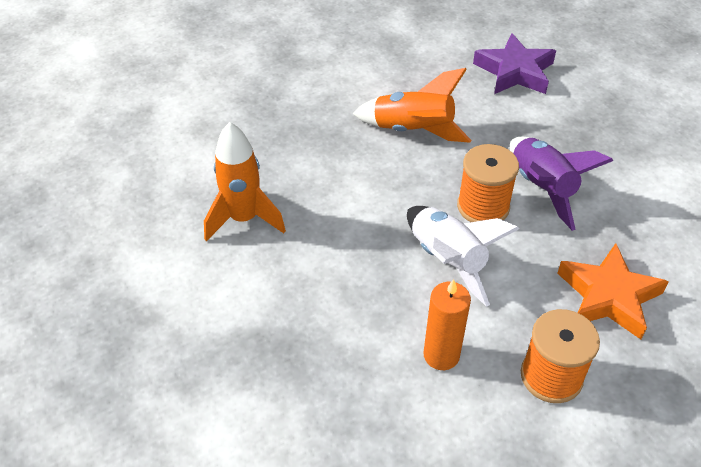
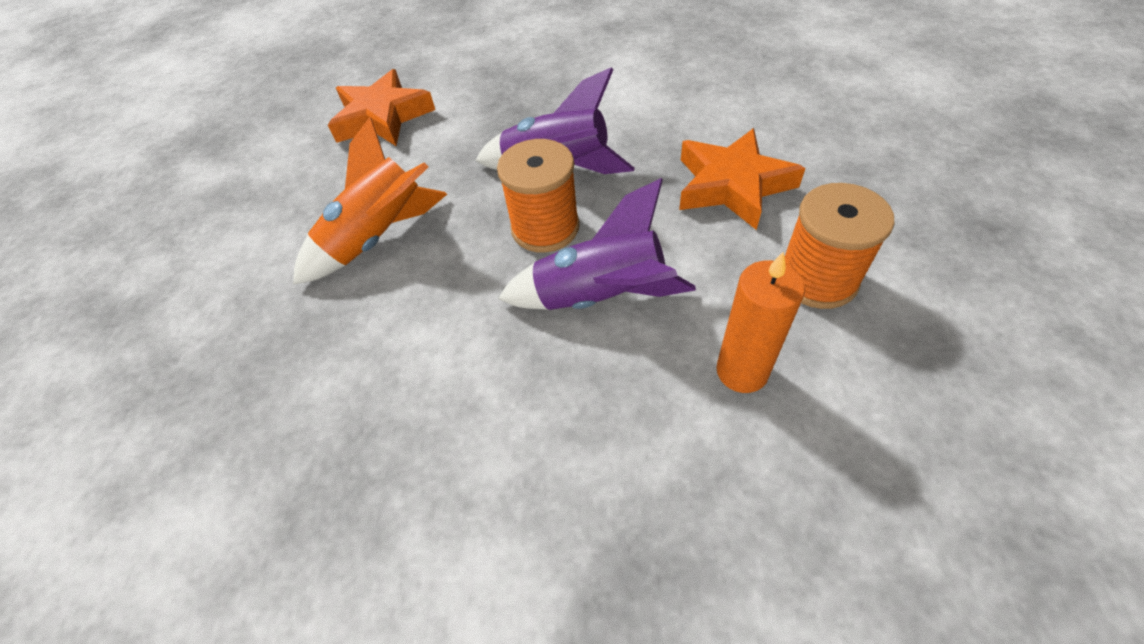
camera: 55 degrees left, 5 degrees up
orange rocket [204,122,286,241] -> none
white rocket [407,206,519,307] -> purple rocket [498,178,696,310]
purple star [473,33,556,94] -> orange star [328,69,435,146]

